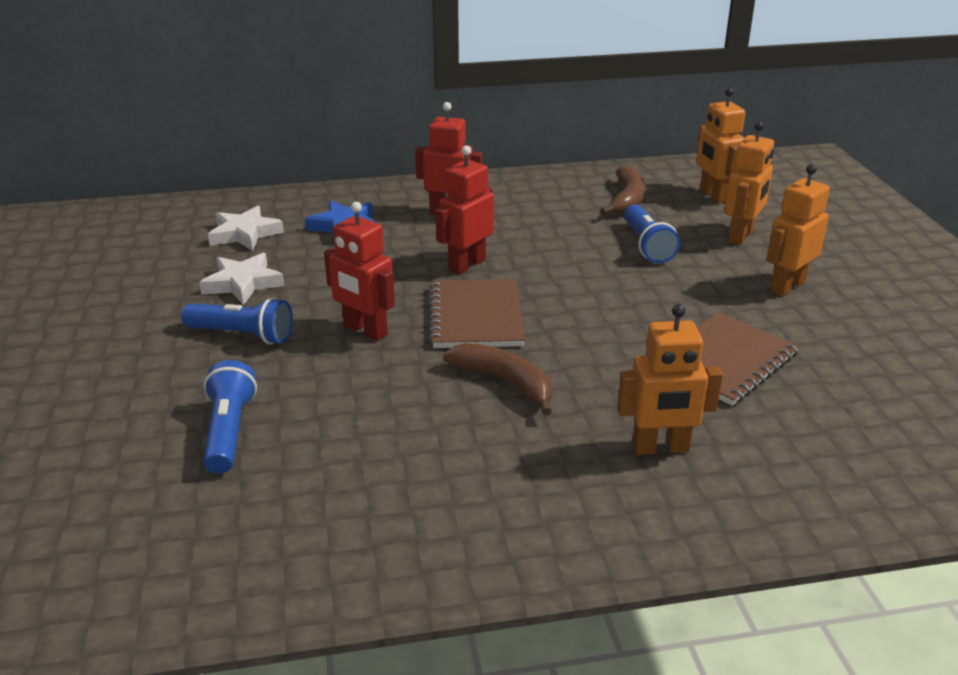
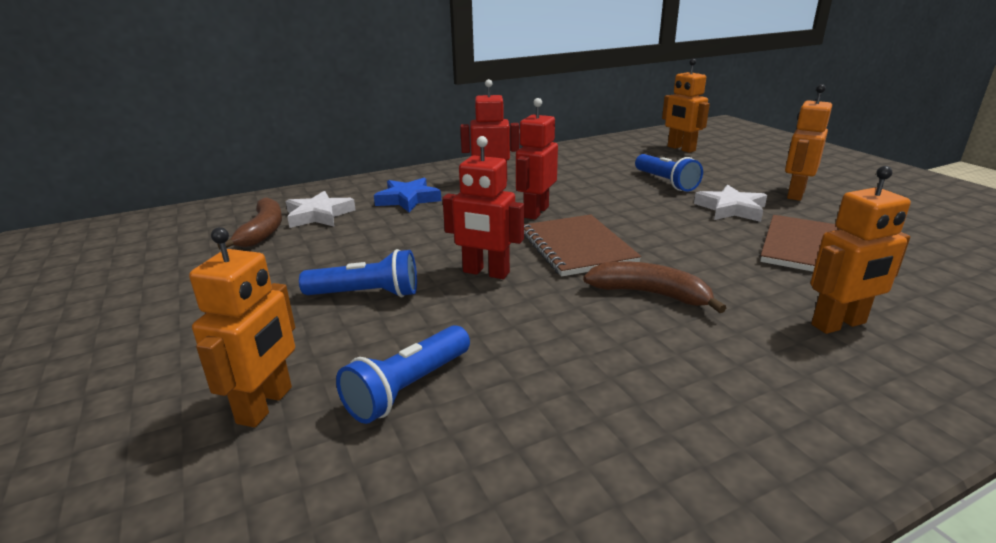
camera: 15 degrees left, 5 degrees down
white star [199,253,284,305] -> white star moved to [694,184,767,222]
blue flashlight [203,360,257,474] -> blue flashlight turned 120 degrees counterclockwise [336,325,470,424]
brown banana [601,166,646,214] -> brown banana moved to [217,198,282,250]
orange robot [724,121,774,245] -> orange robot moved to [189,227,295,428]

